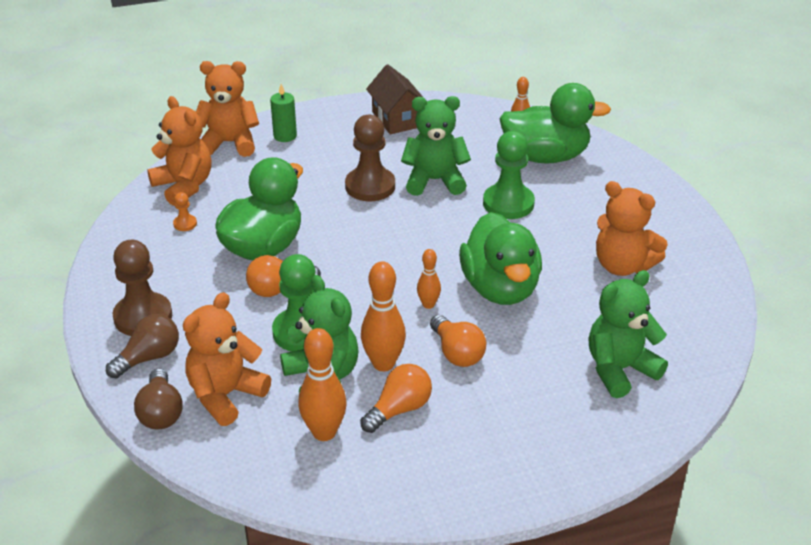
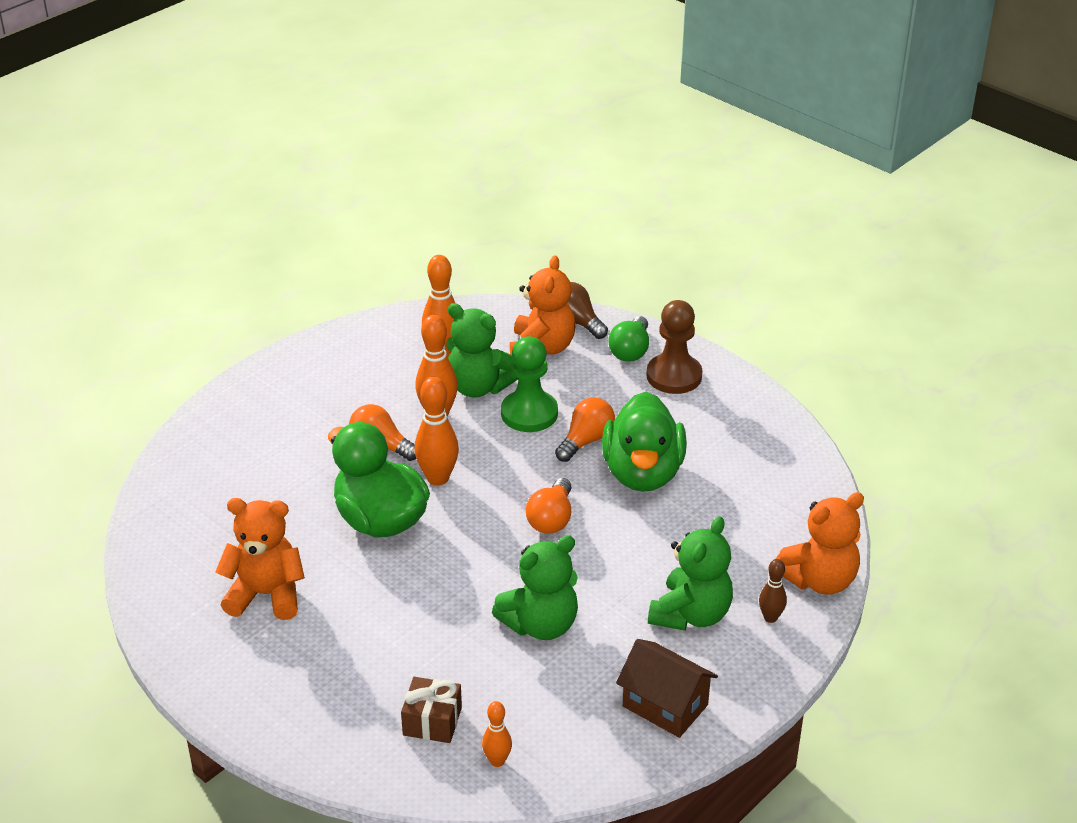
camera: 150 degrees right, 0 degrees up
brown light bulb [106,314,179,379] -> green light bulb [608,316,649,362]
orange teddy bear [147,96,212,206] -> none
orange pawn [173,192,197,231] -> none
green candle [270,84,297,142] -> brown bowling pin [759,559,787,623]
brown pawn [345,115,395,201] -> none
orange light bulb [360,364,432,433] -> orange light bulb moved to [526,478,572,534]
orange bowling pin [417,249,441,309] -> orange bowling pin [415,377,459,486], size x1.74
green pawn [483,131,535,219] -> none
green duck [499,83,611,163] -> brown gift [401,677,462,743]
green teddy bear [589,270,668,398] -> green teddy bear moved to [648,516,733,631]

